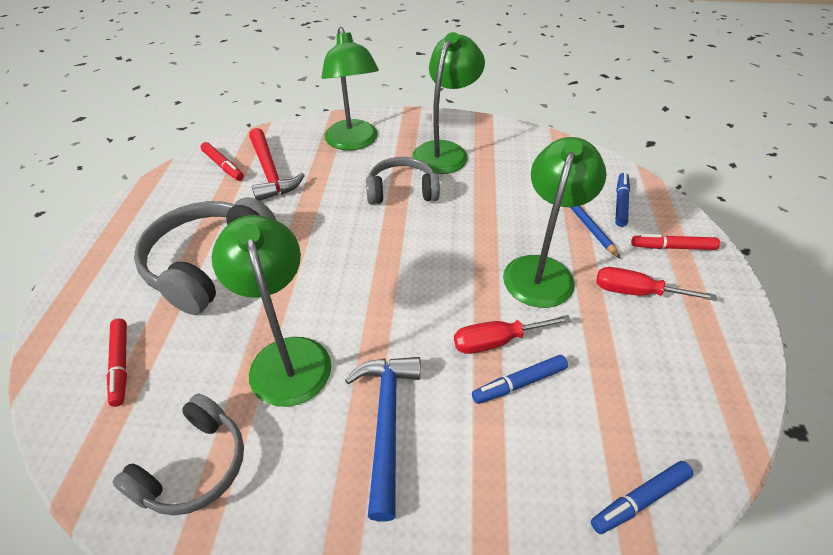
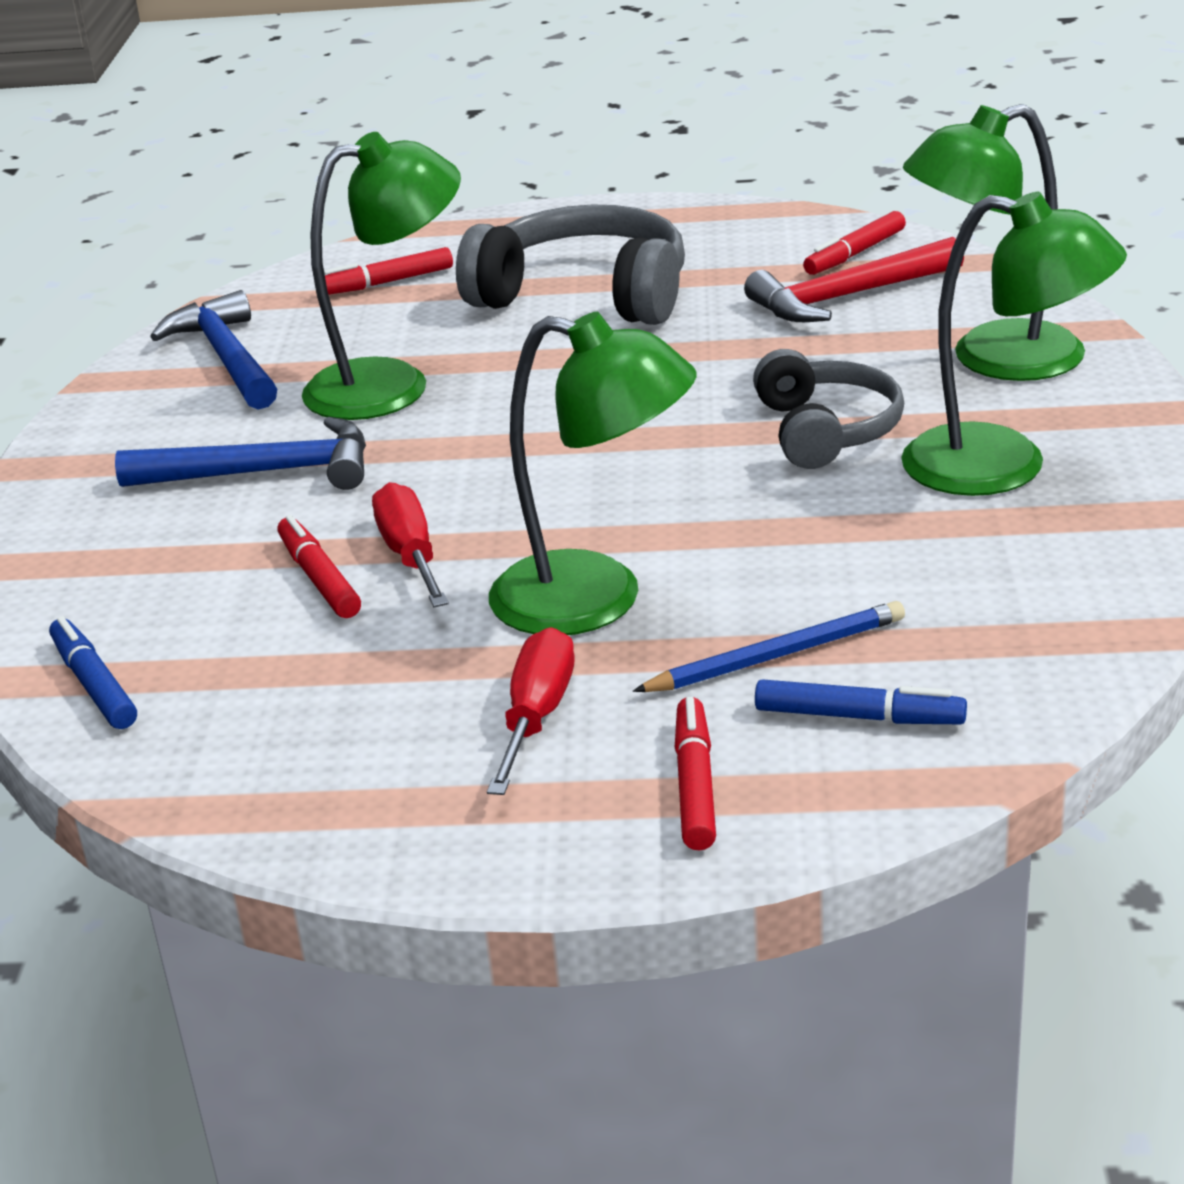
camera: 90 degrees right, 15 degrees down
grey headphones [113,393,244,516] -> blue hammer [150,290,277,410]
blue marker [472,355,568,404] -> red marker [277,515,361,618]

